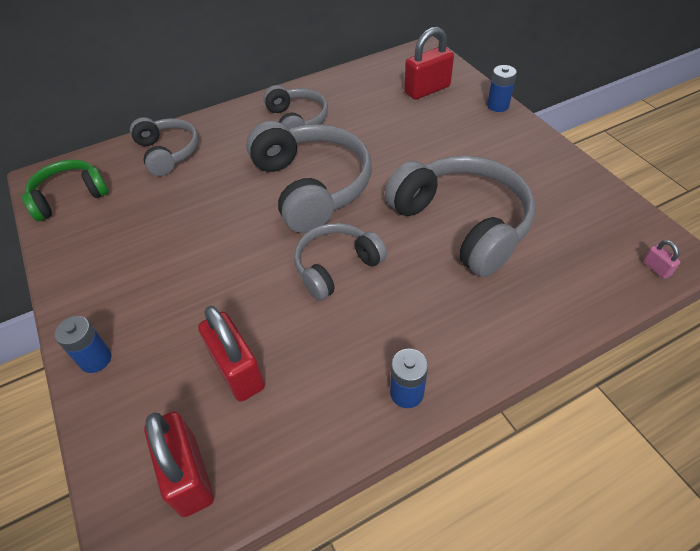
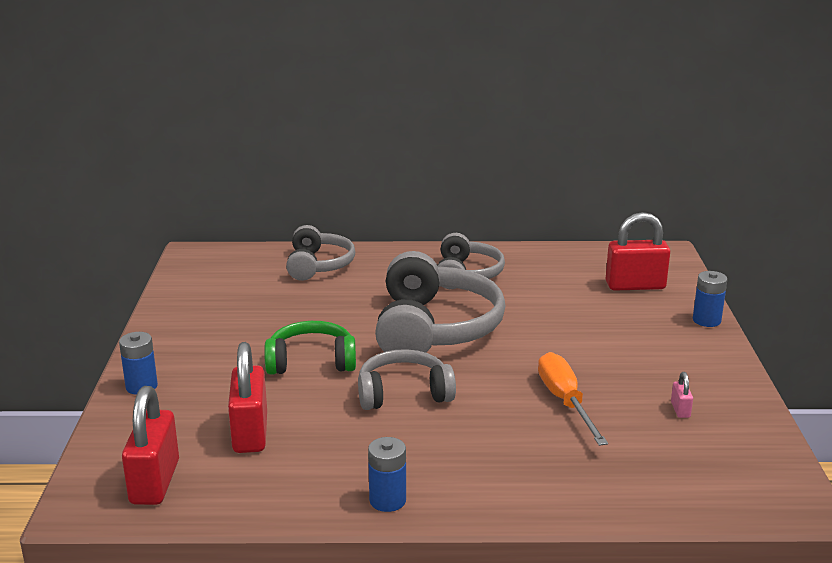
camera: 25 degrees right, 25 degrees down
green headphones [22,160,109,221] -> green headphones moved to [264,321,356,375]
grey headphones [385,156,535,277] -> orange screwdriver [538,352,608,446]
pink padlock [643,240,680,279] -> pink padlock moved to [671,372,693,418]

